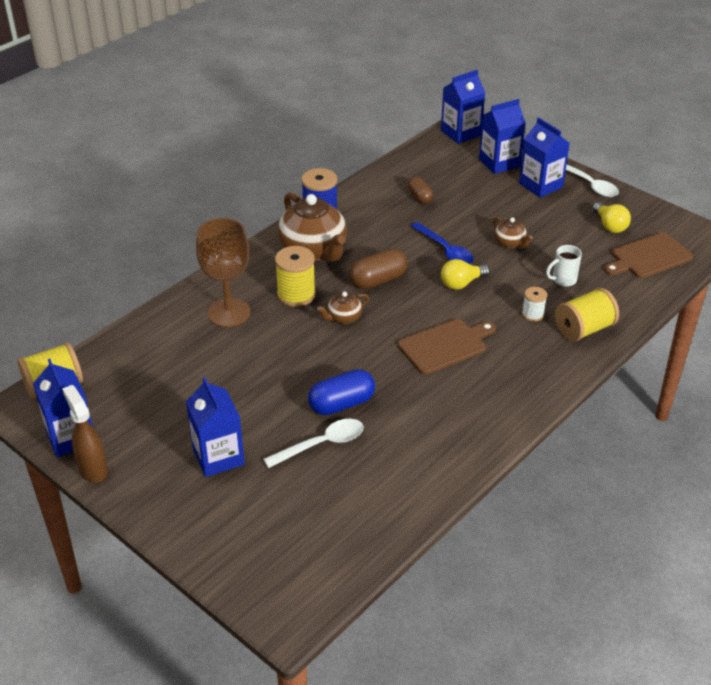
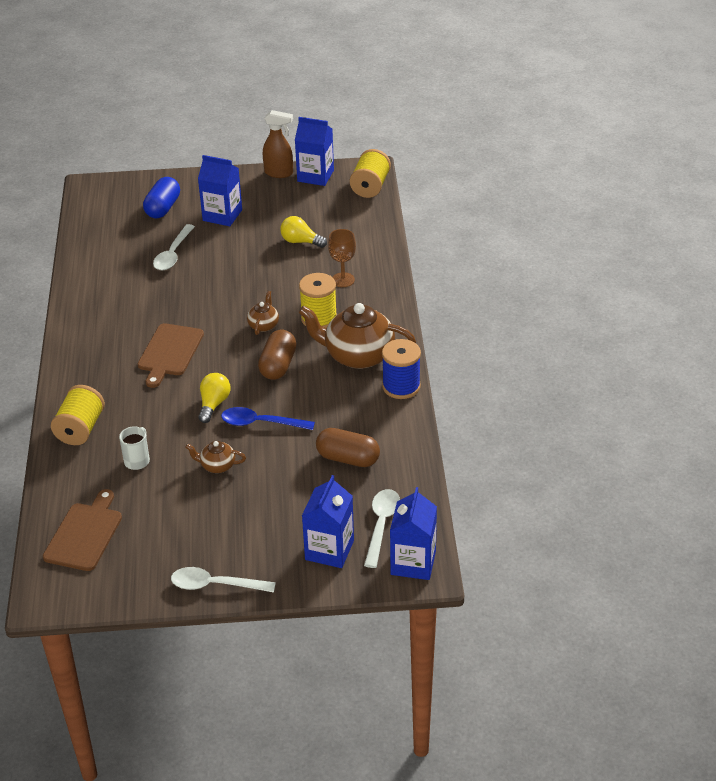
camera: 135 degrees right, 0 degrees up
brown goblet [196,218,250,327] -> brown goblet [328,229,356,287], size x0.61
blue capsule [308,369,375,415] -> blue capsule moved to [143,177,180,218]
brown capsule [408,177,433,204] -> brown capsule [316,428,380,467], size x1.60
blue carton [519,117,570,198] -> none
white spool [522,287,547,322] -> none
yellow light bulb [593,202,631,233] -> yellow light bulb moved to [280,216,327,248]
none -> white spoon [364,489,400,568]

